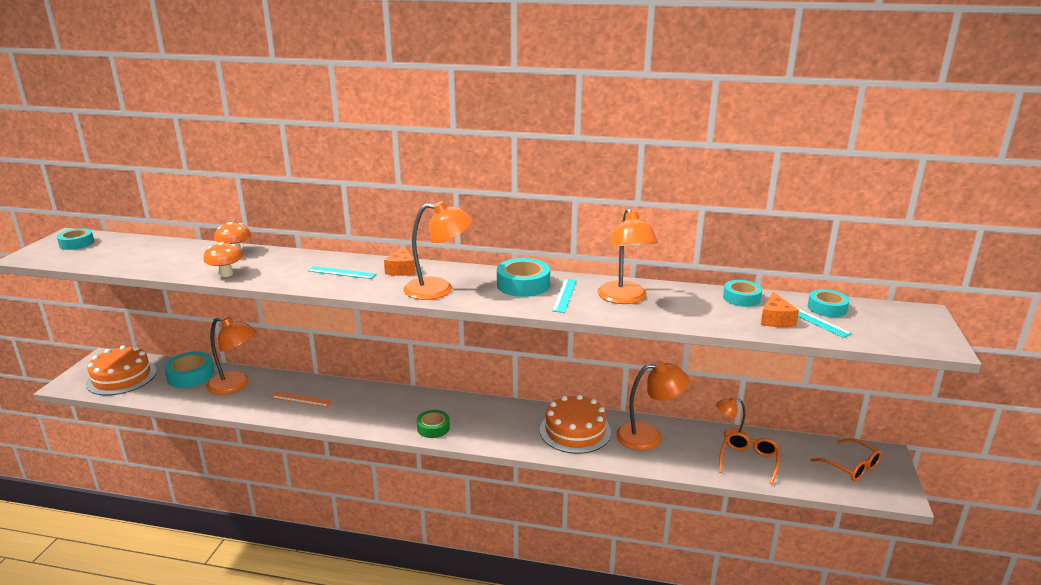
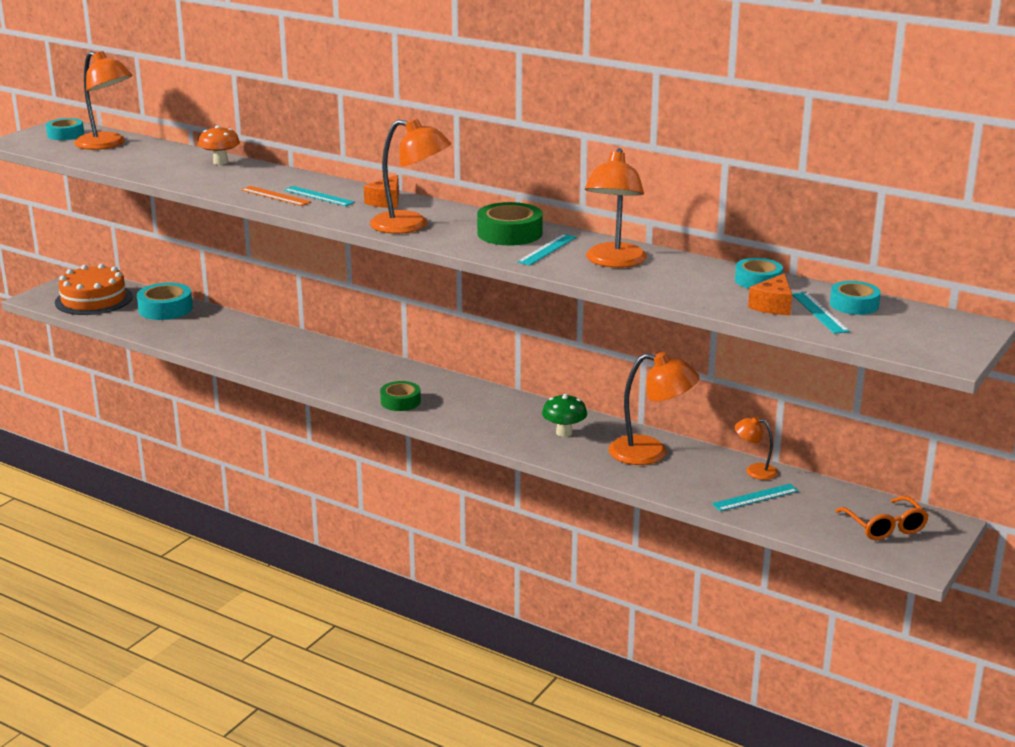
camera: 20 degrees right, 0 degrees up
orange mushroom [203,242,243,277] -> none
orange lamp [206,317,257,395] -> orange lamp moved to [74,51,132,150]
orange ruler [271,392,333,407] -> orange ruler moved to [241,186,311,206]
turquoise tape [497,258,550,297] -> green tape [477,202,543,245]
orange cake [540,395,611,454] -> green mushroom [542,394,587,437]
orange glasses [719,432,780,485] -> turquoise ruler [712,484,799,511]

